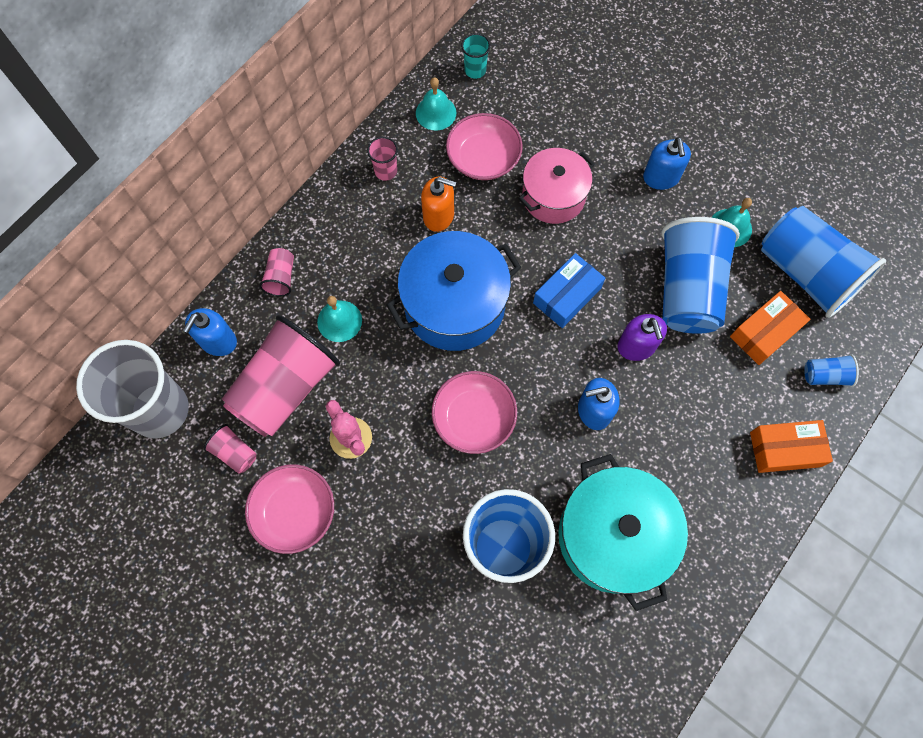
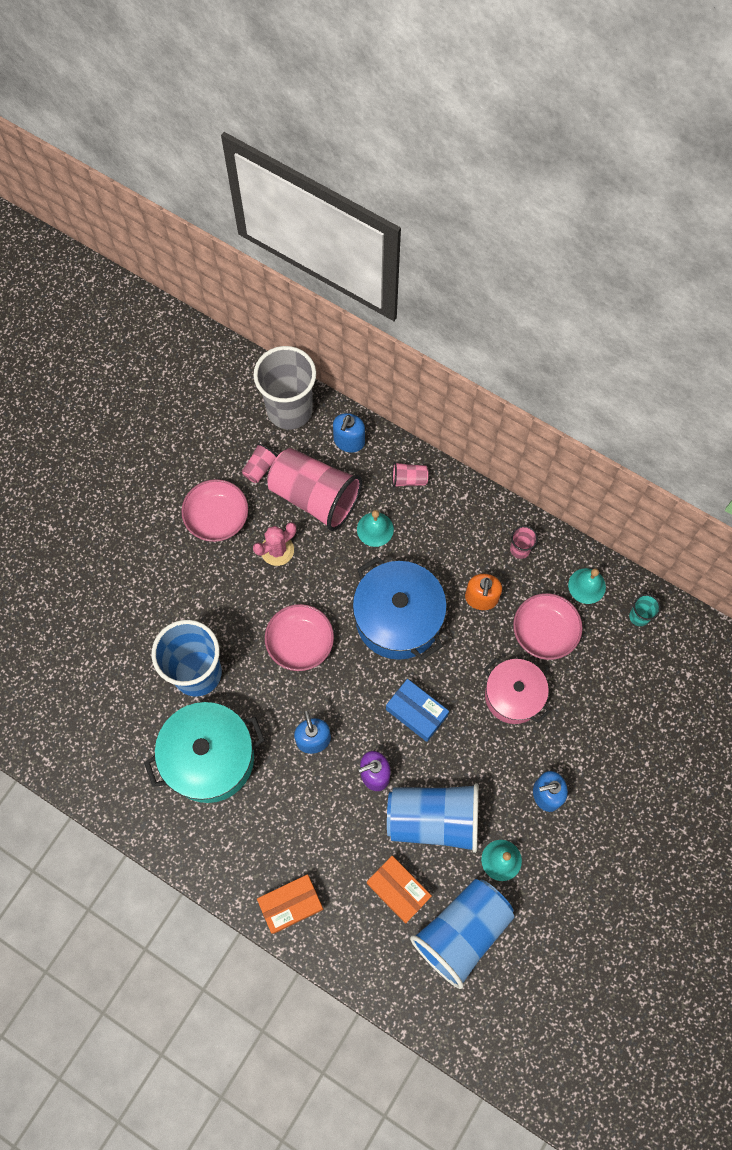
camera: 85 degrees right, 0 degrees up
blue soap dispenser [183,308,237,356] -> blue soap dispenser turned 90 degrees counterclockwise [333,413,365,453]
orange box [750,420,833,473] -> orange box turned 75 degrees clockwise [257,874,323,934]
blue cup [804,354,859,387] -> none

